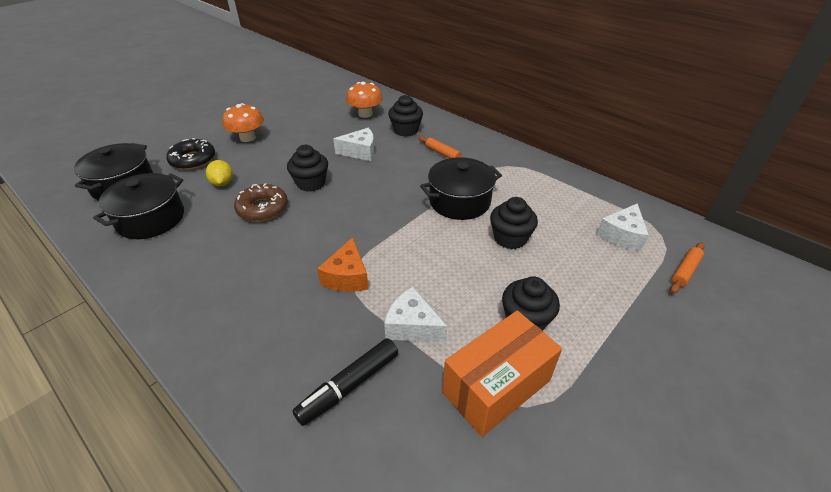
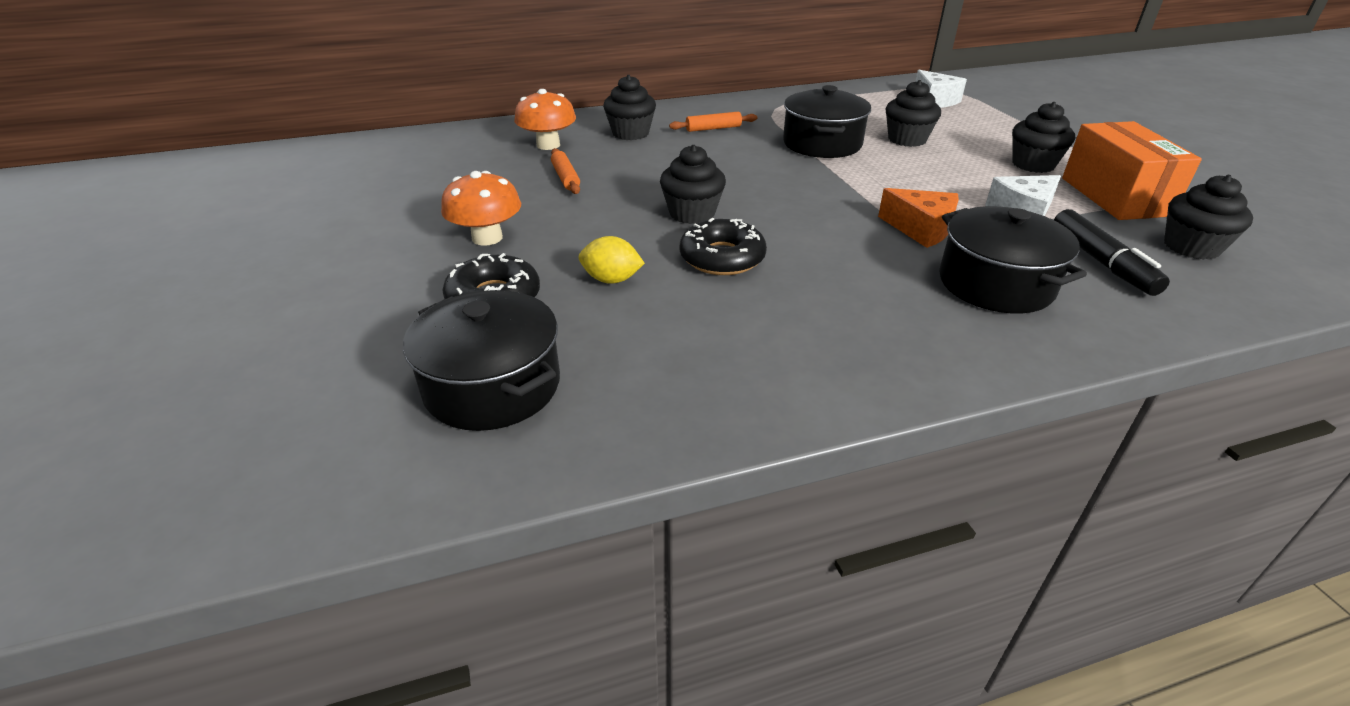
camera: 60 degrees left, 5 degrees down
black pot [93,173,184,239] -> black pot moved to [939,206,1087,313]
brown donut [234,183,288,222] -> black donut [680,218,767,275]
white cheese [333,128,375,161] -> none
orange rolling pin [670,242,705,293] -> orange rolling pin moved to [551,148,580,194]
none -> black cupcake [1164,175,1253,260]

